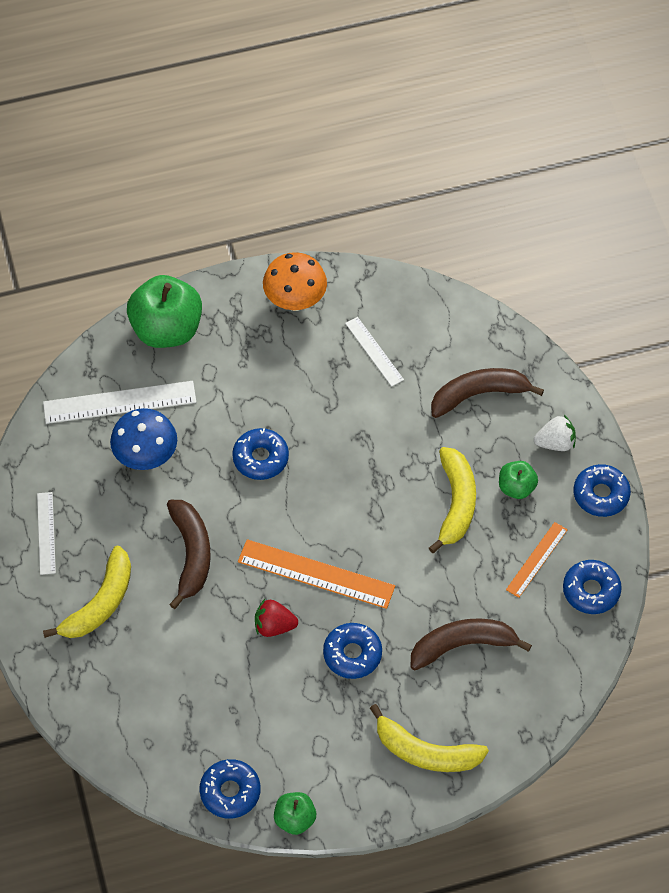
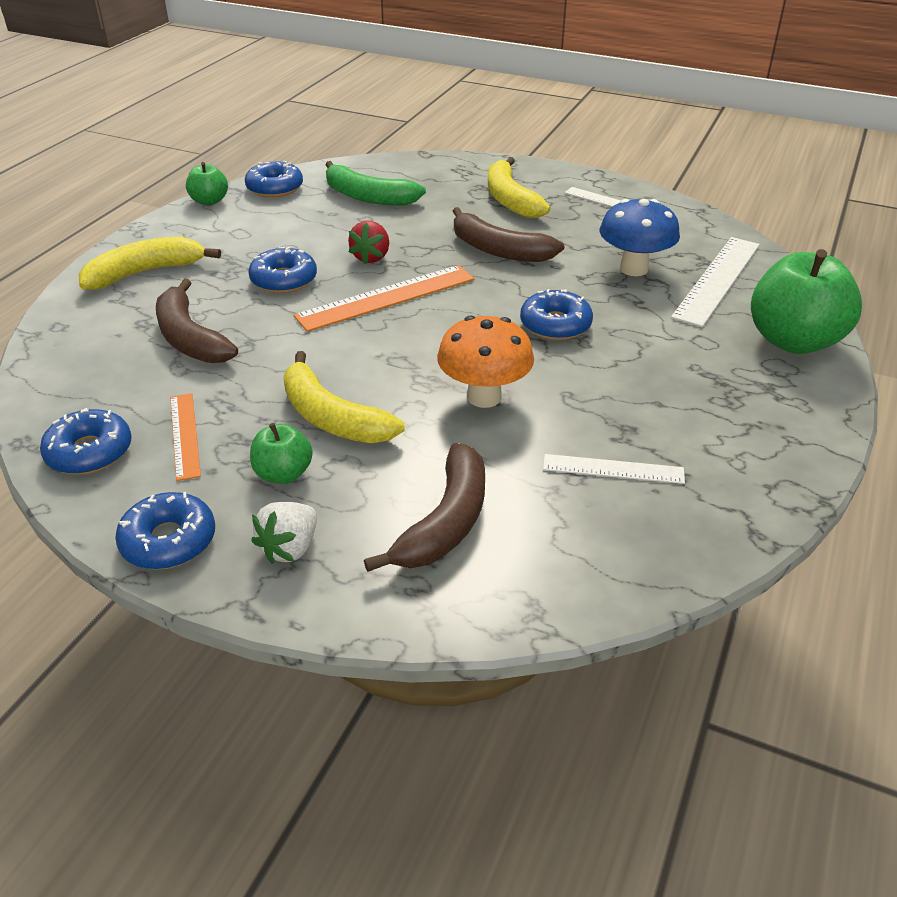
camera: 130 degrees right, 20 degrees down
red strawberry [255,599,298,637] -> red strawberry turned 150 degrees clockwise [348,221,389,265]
orange mushroom [263,252,327,311] -> orange mushroom moved to [437,315,534,408]
brown banana [411,618,532,670] -> brown banana turned 120 degrees clockwise [156,279,238,363]
none -> green banana [325,161,426,206]

